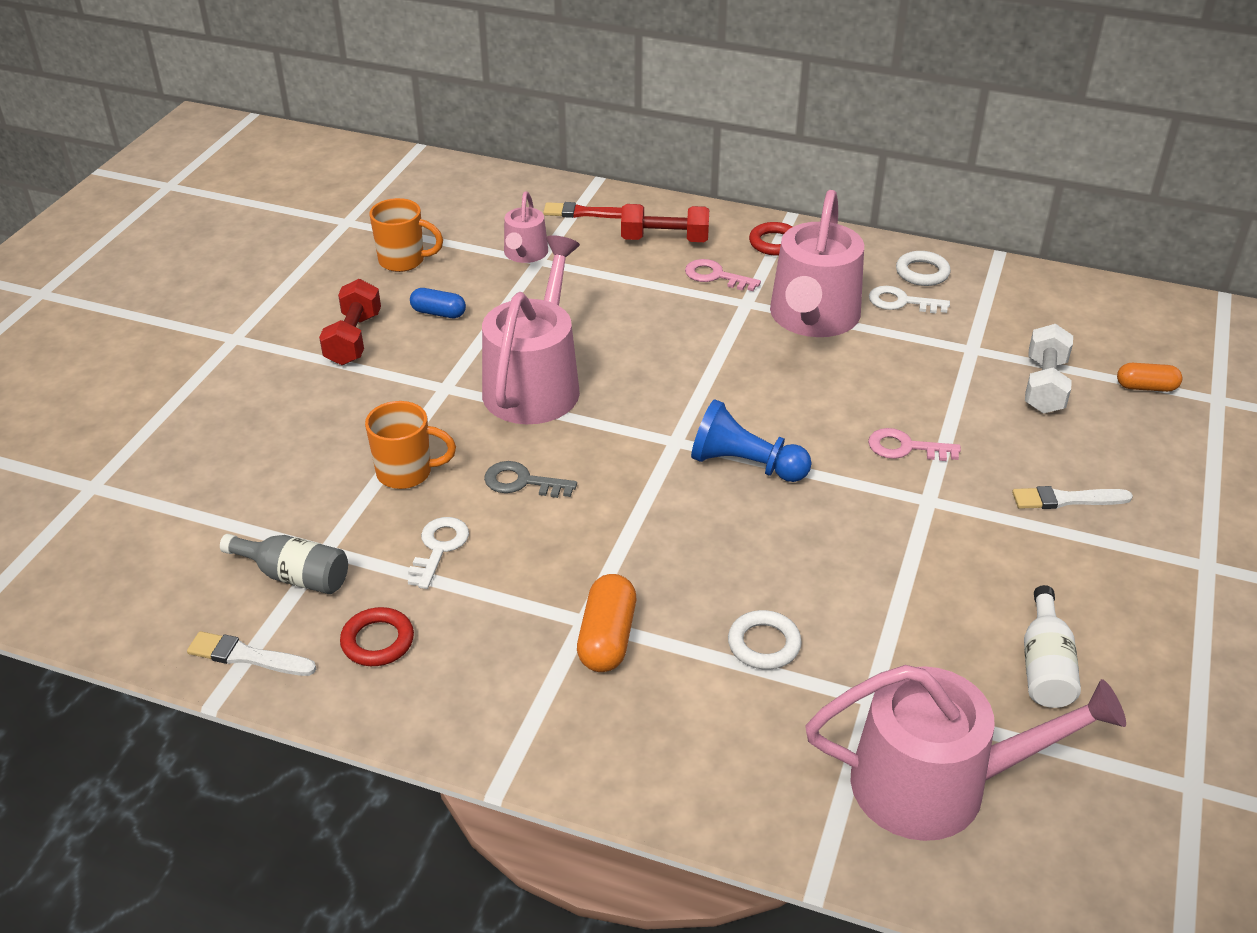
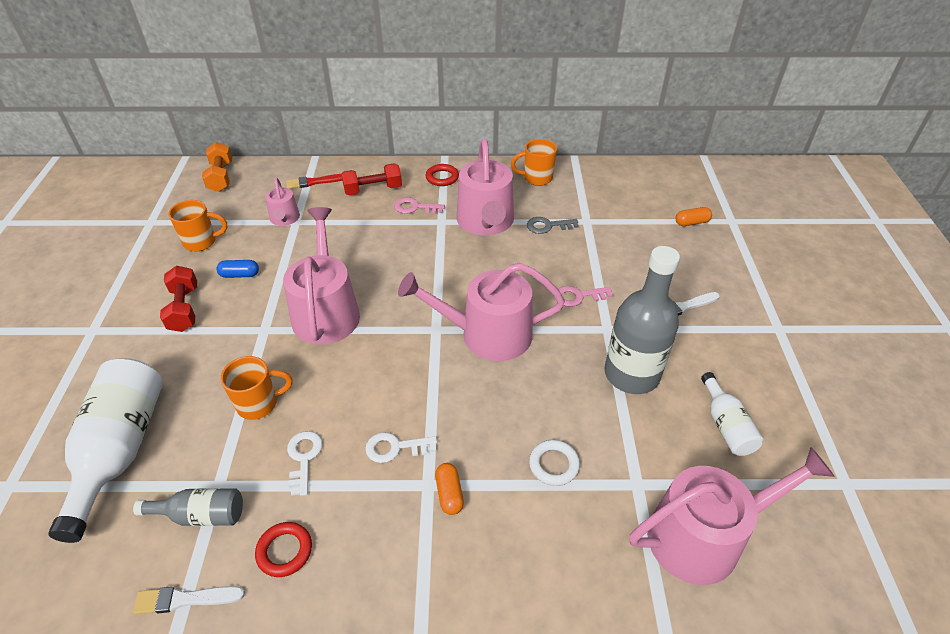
camera: 20 degrees left, 5 degrees up
grey key [484,461,577,498] -> grey key moved to [527,217,579,234]
orange capsule [577,574,636,672] -> orange capsule [435,463,464,515], size x0.66
blue pawn [691,399,812,482] -> pink watering can [398,263,565,361]
white key [869,286,950,313] -> white key moved to [365,432,437,463]
white ring [896,251,951,286] -> orange mug [511,139,557,186]
white dumbbell [1025,324,1073,414] -> none
none -> white bottle [48,358,163,543]
none -> orange dumbbell [202,142,232,192]
none -> grey bottle [605,246,680,394]

